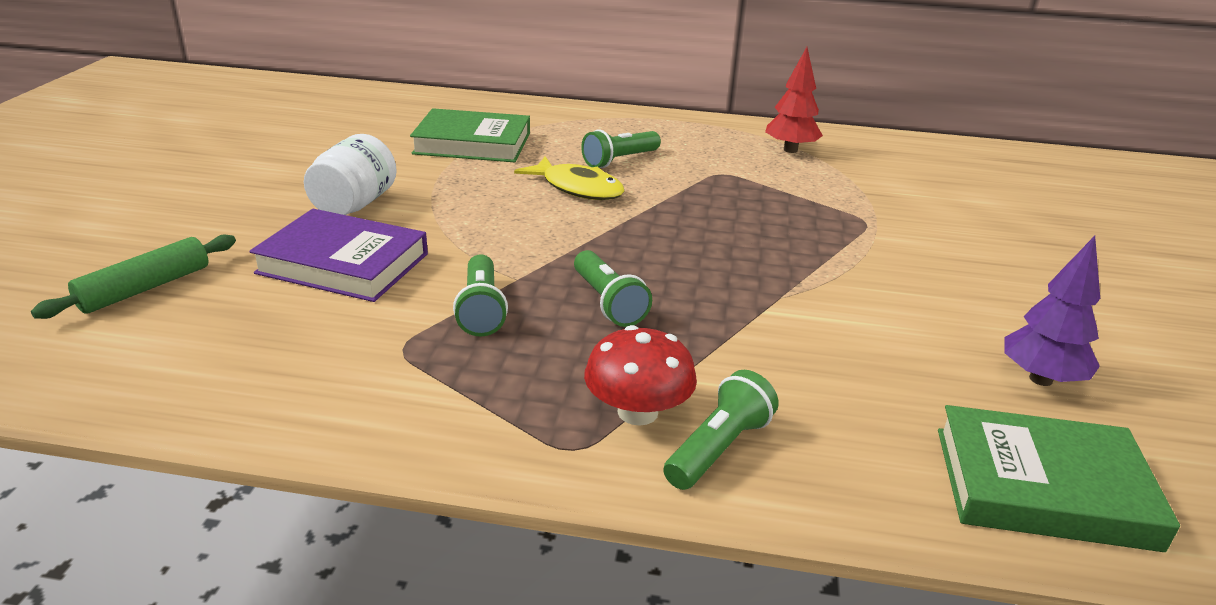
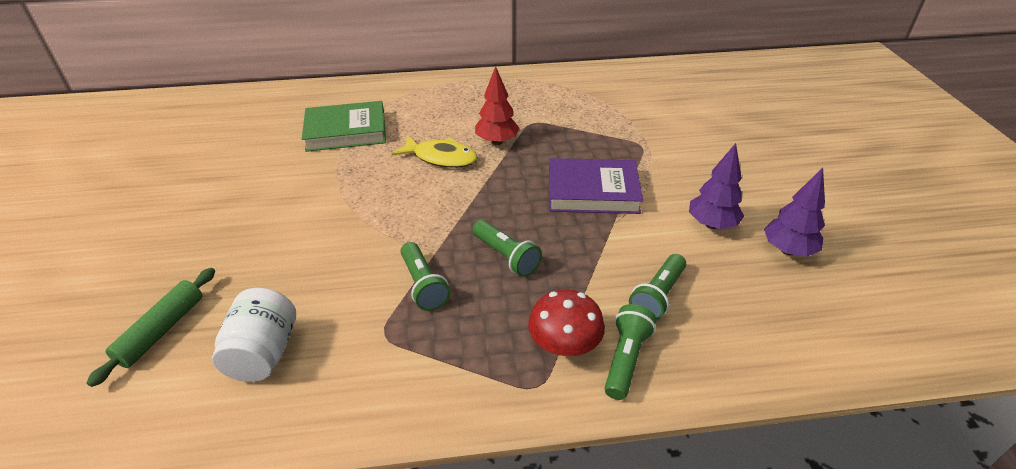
camera: 15 degrees left, 10 degrees up
purple book [249,209,428,302] -> purple book moved to [549,158,643,214]
white jar [304,134,397,215] -> white jar moved to [212,288,296,382]
green flashlight [581,129,661,168] -> green flashlight moved to [629,254,686,321]
red tree [765,47,823,153] -> red tree moved to [475,66,520,145]
green book [938,405,1180,552] -> none
none -> purple tree [689,143,744,229]

